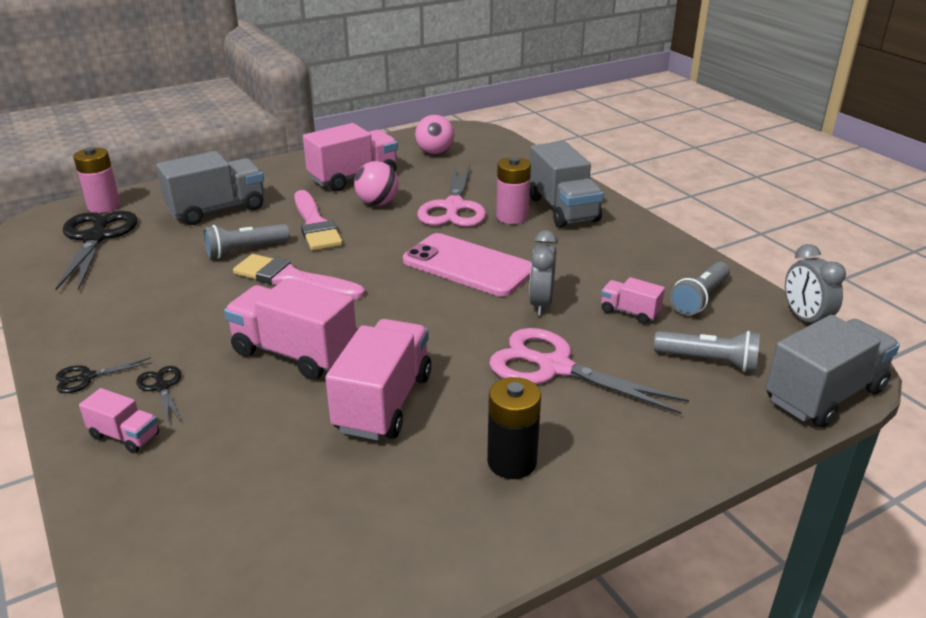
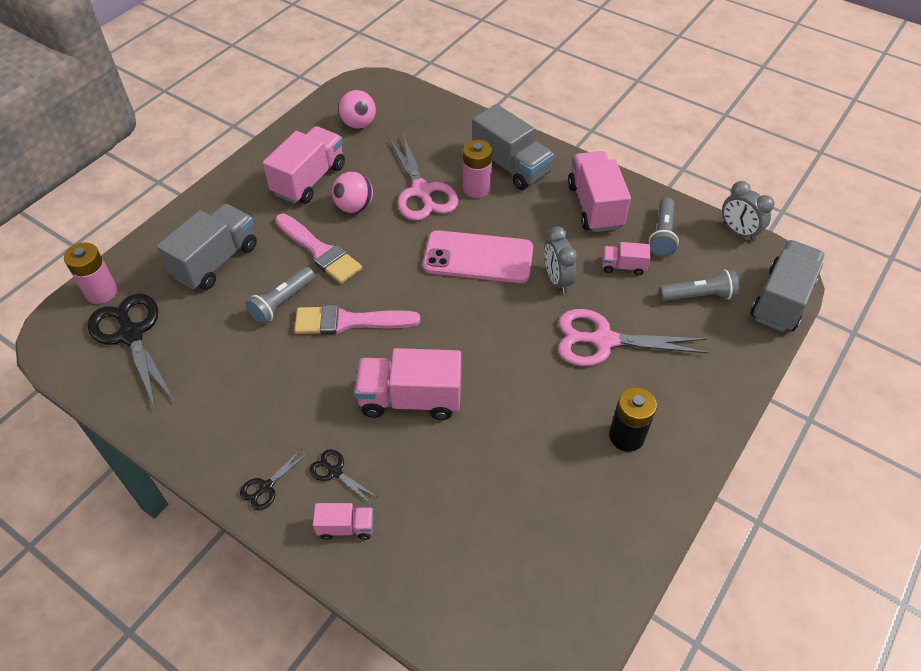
camera: 25 degrees left, 20 degrees up
pink truck [325,319,432,440] -> pink truck moved to [568,151,631,232]

